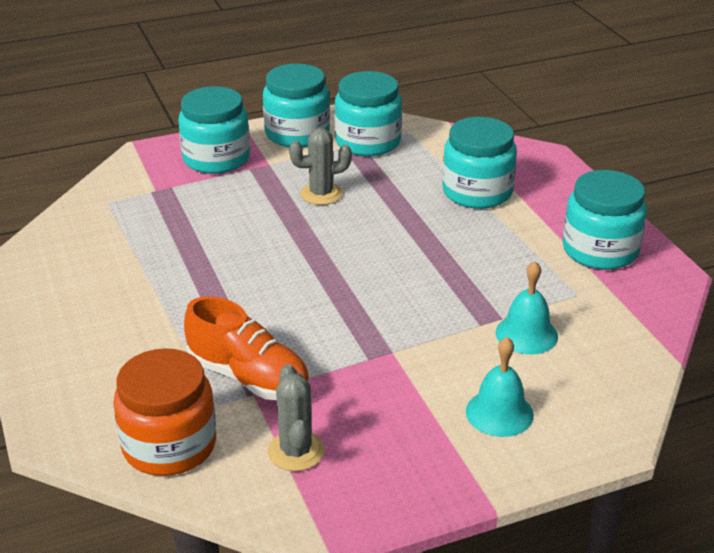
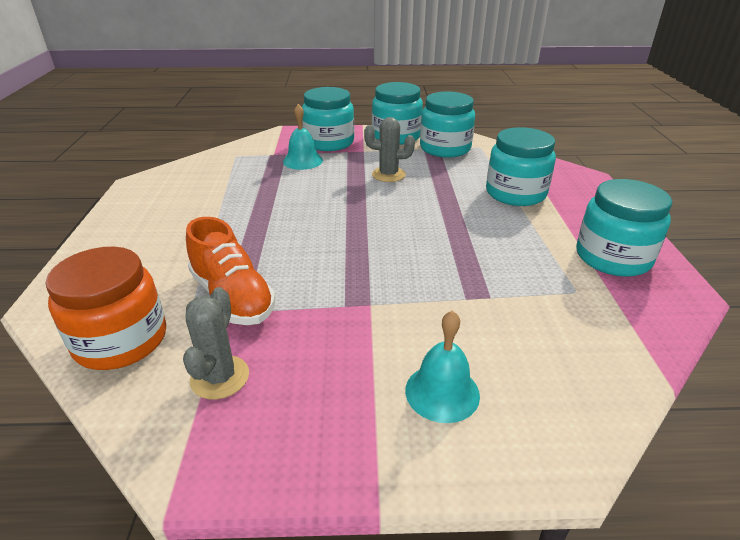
camera: 20 degrees right, 0 degrees up
turquoise bell [496,261,558,355] -> turquoise bell moved to [283,104,323,170]

